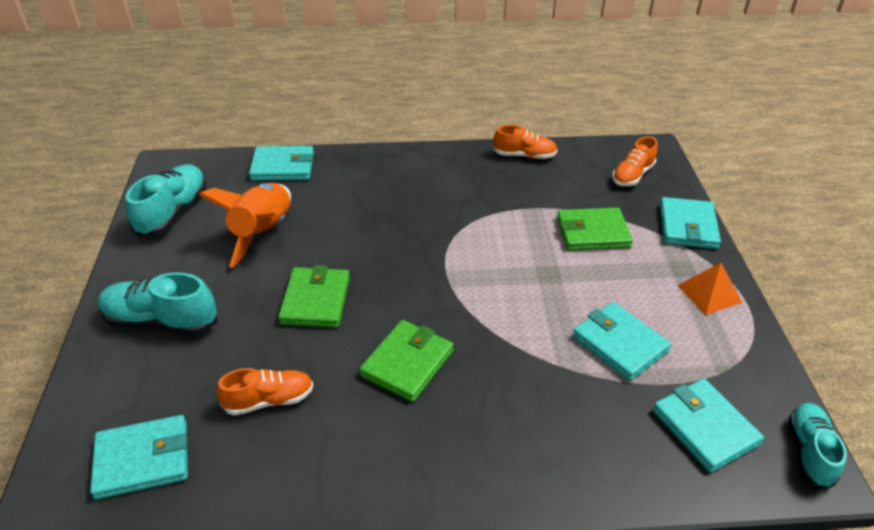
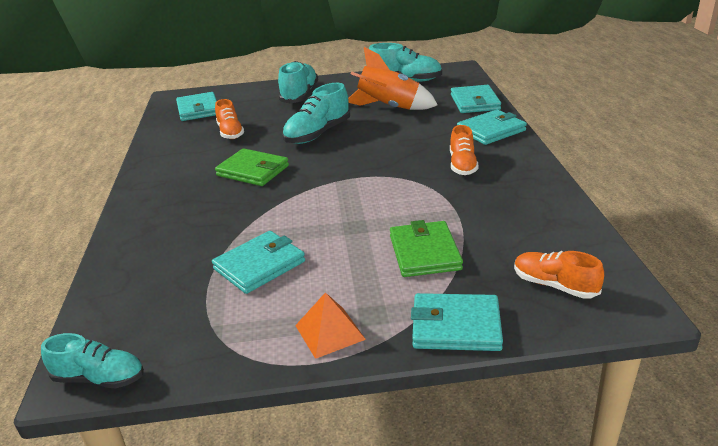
camera: 90 degrees right, 10 degrees down
green wallet [278,265,350,328] -> turquoise shoe [282,83,350,144]
orange shoe [493,125,558,159] -> orange shoe moved to [450,125,479,175]
turquoise wallet [653,379,764,473] -> turquoise wallet moved to [457,110,527,145]

